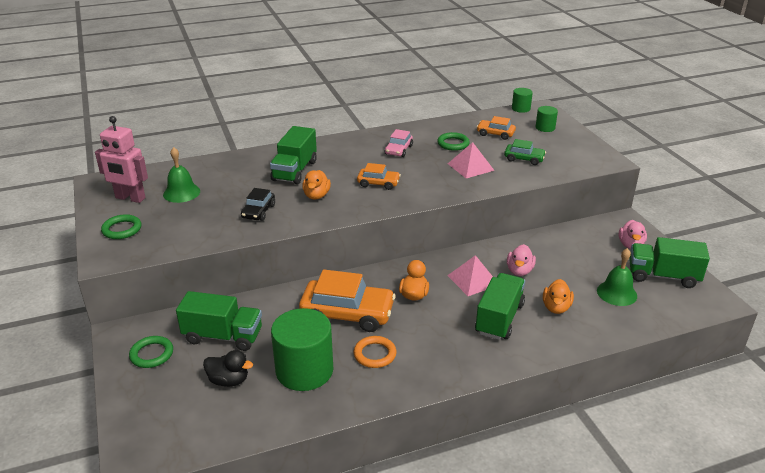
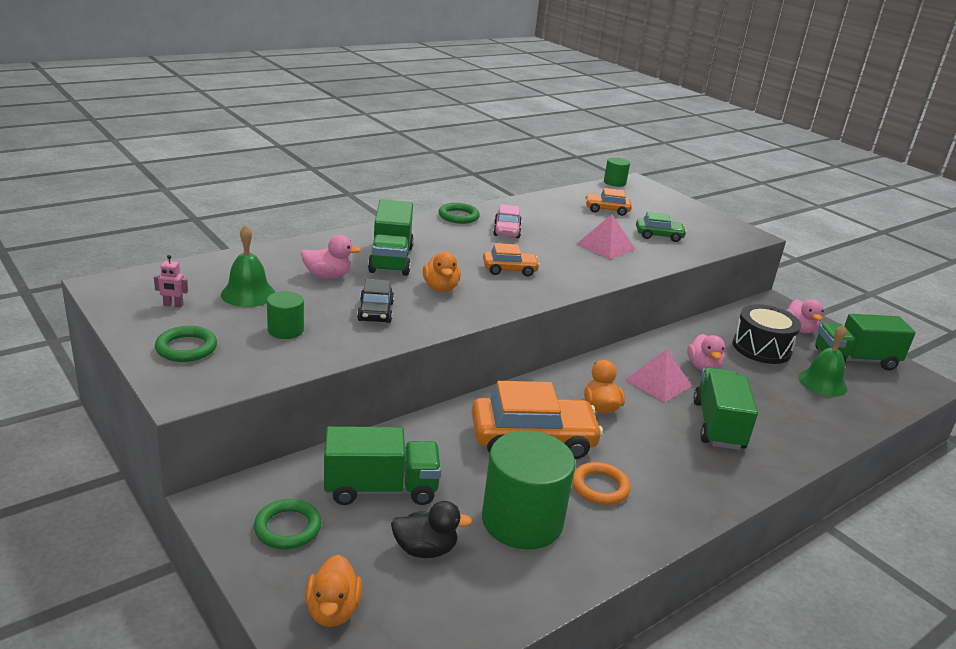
camera: 20 degrees left, 5 degrees down
pink robot [95,116,148,203] -> pink robot [154,255,188,308], size x0.41
green ring [437,132,470,151] -> green ring moved to [439,203,480,224]
green cylinder [536,106,558,132] -> green cylinder moved to [267,291,304,339]
orange duck [543,279,574,314] -> orange duck moved to [305,555,362,627]
none -> pink duck [301,235,361,279]
none -> black drum [733,304,801,364]

